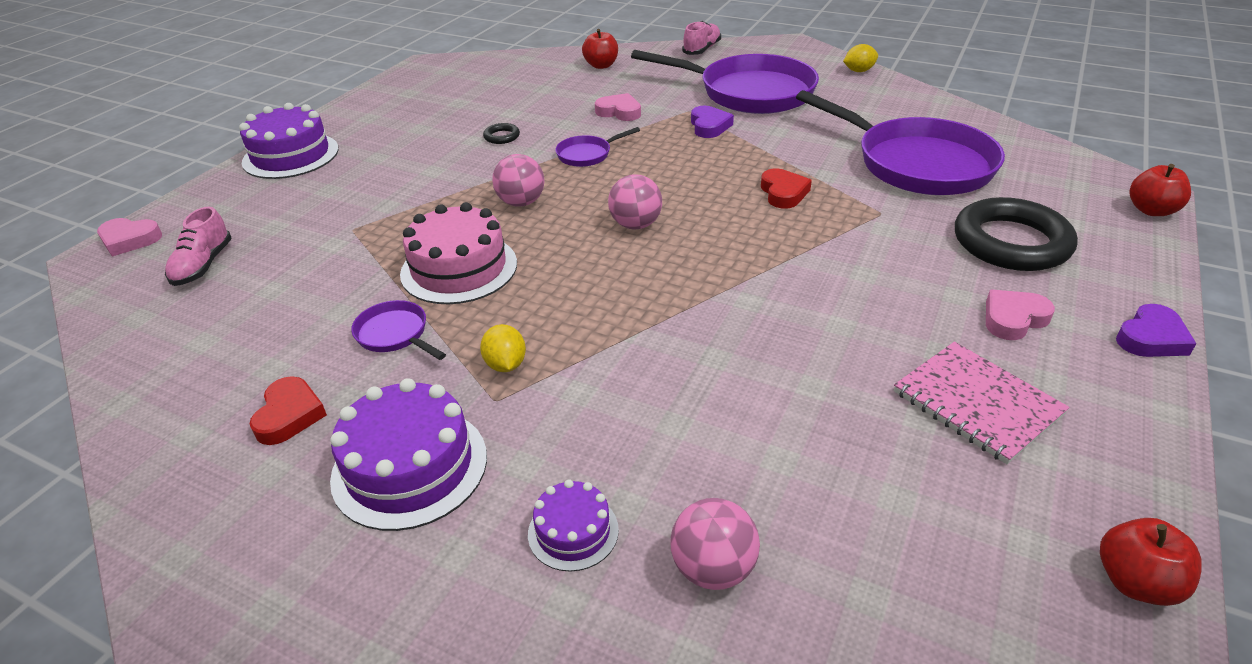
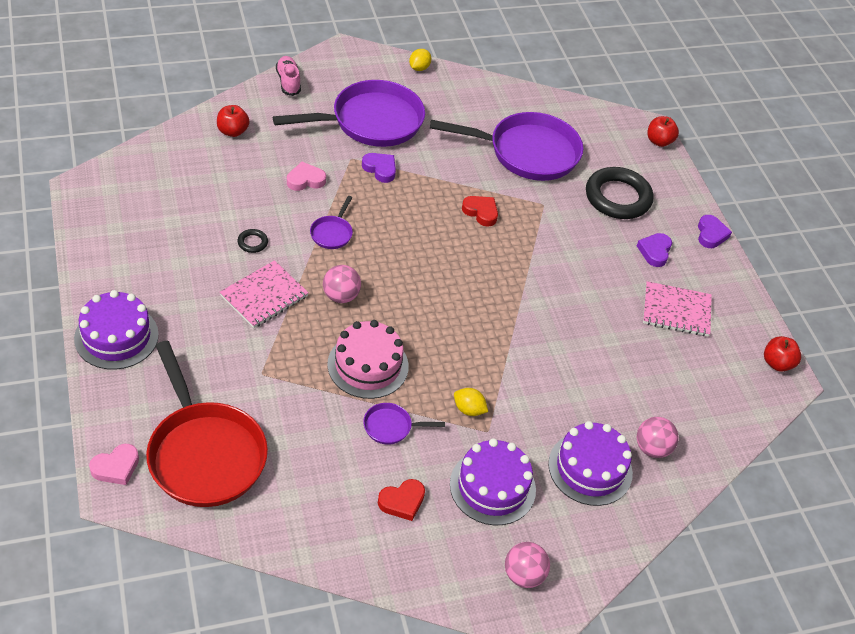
camera: 50 degrees left, 10 degrees up
pink shoe [165,207,232,286] -> red pan [146,341,268,507]
red heart [250,376,327,445] -> red heart turned 105 degrees clockwise [378,479,425,521]
purple cake [528,479,619,572] -> purple cake [548,421,633,506], size x1.84
pink ball [608,174,662,229] -> pink ball moved to [505,542,550,588]
pink heart [986,289,1055,340] -> purple heart [637,233,672,267]
none -> pink notebook [220,260,309,328]

